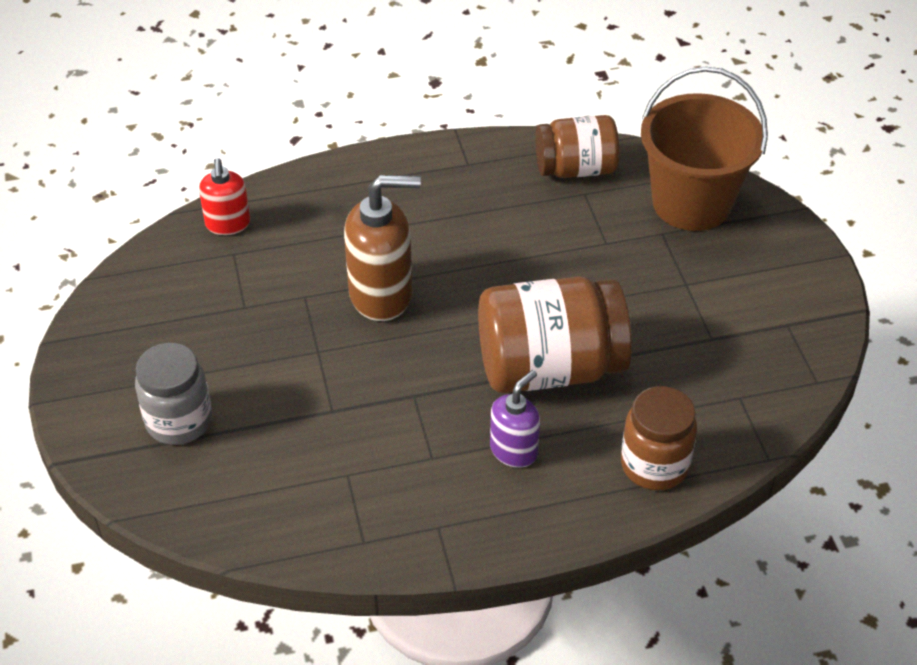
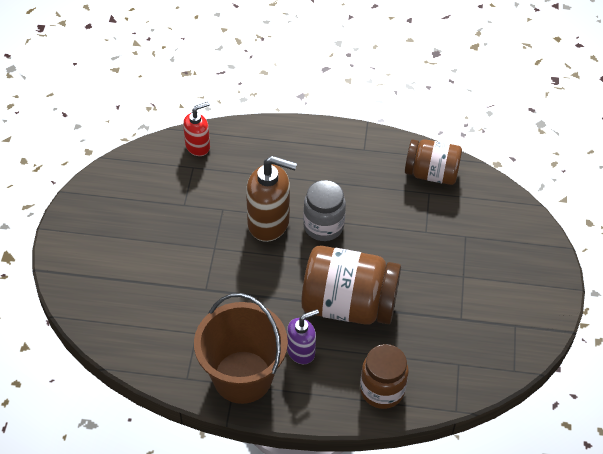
camera: 20 degrees right, 5 degrees up
grey jar [135,343,212,445] -> grey jar moved to [303,180,346,241]
red soap dispenser [199,158,250,235] -> red soap dispenser turned 135 degrees counterclockwise [183,102,210,156]
brown bucket [641,66,768,231] -> brown bucket moved to [194,293,288,404]

